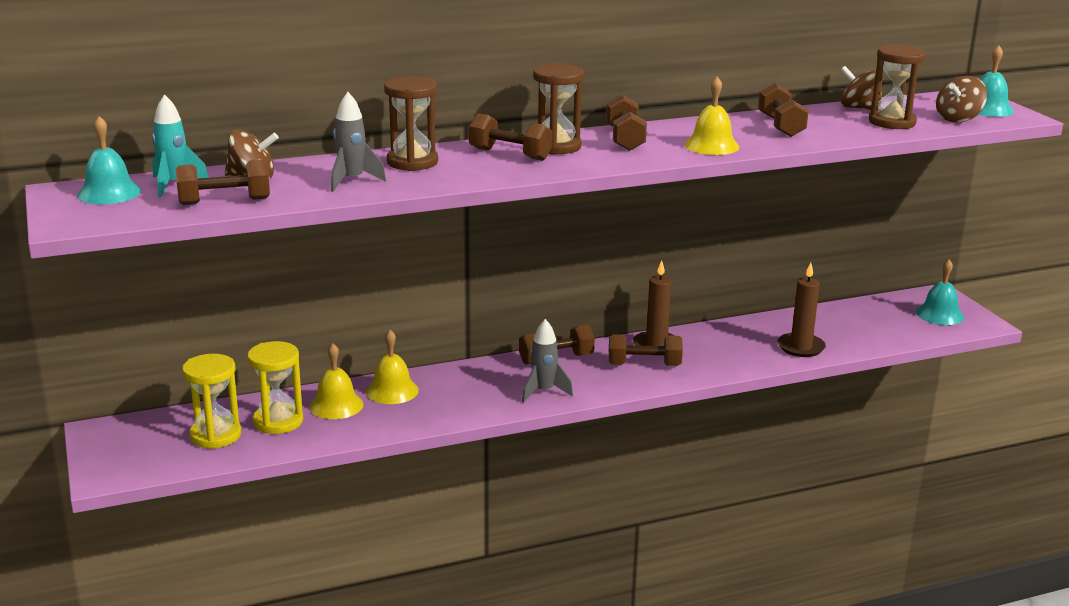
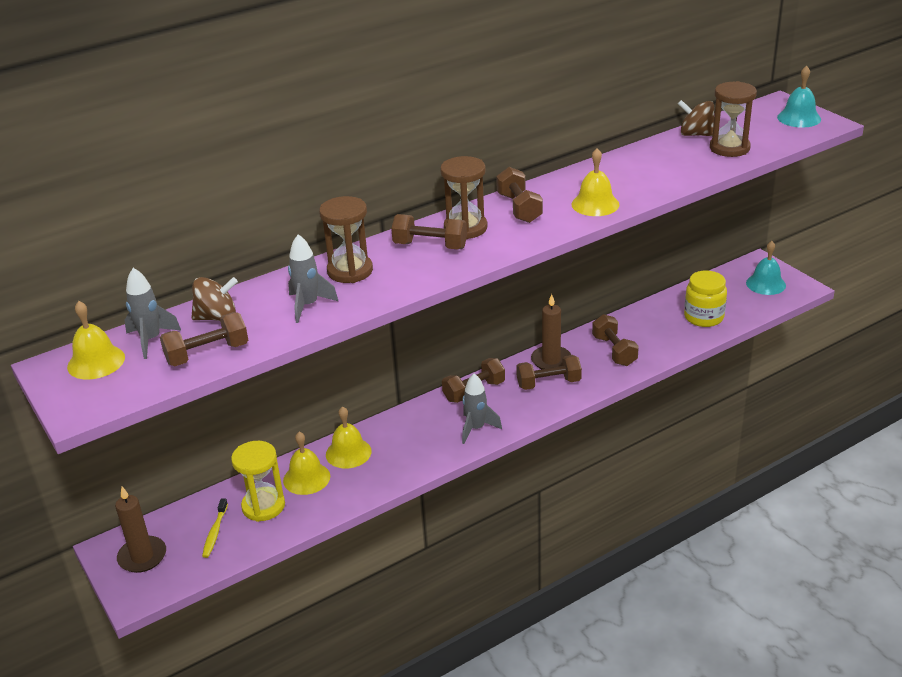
camera: 10 degrees left, 10 degrees up
turquoise bell [77,116,141,204] -> yellow bell [67,301,125,380]
turquoise rocket [152,94,209,197] -> grey rocket [125,268,181,359]
yellow hourglass [182,354,241,449] -> yellow toothbrush [202,498,228,558]
brown dumbbell [758,83,809,137] -> brown dumbbell moved to [592,314,639,366]
brown candle [778,263,826,357] -> brown candle moved to [115,486,166,573]
brown spinning top [936,76,987,123] -> none
none -> yellow jar [684,271,727,327]

